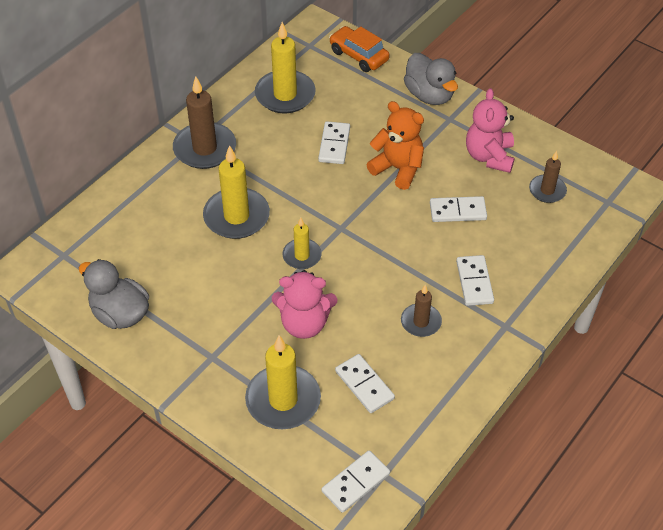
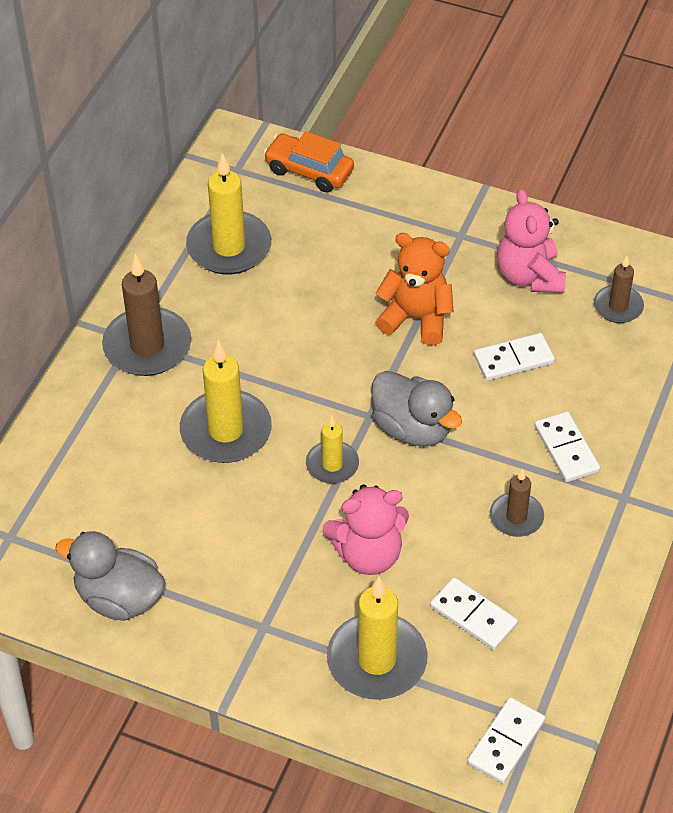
camera: 15 degrees left, 0 degrees up
white domino [318,121,350,164] -> none
grey duck [404,53,458,105] -> grey duck moved to [371,371,462,446]

